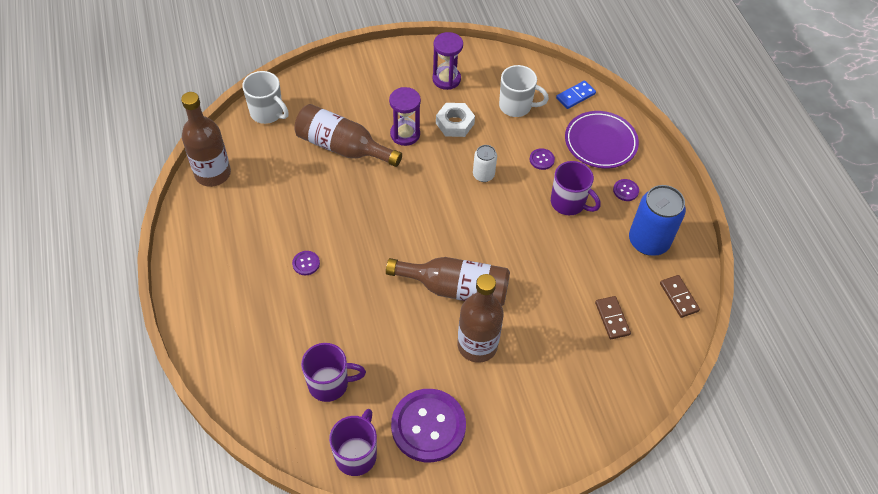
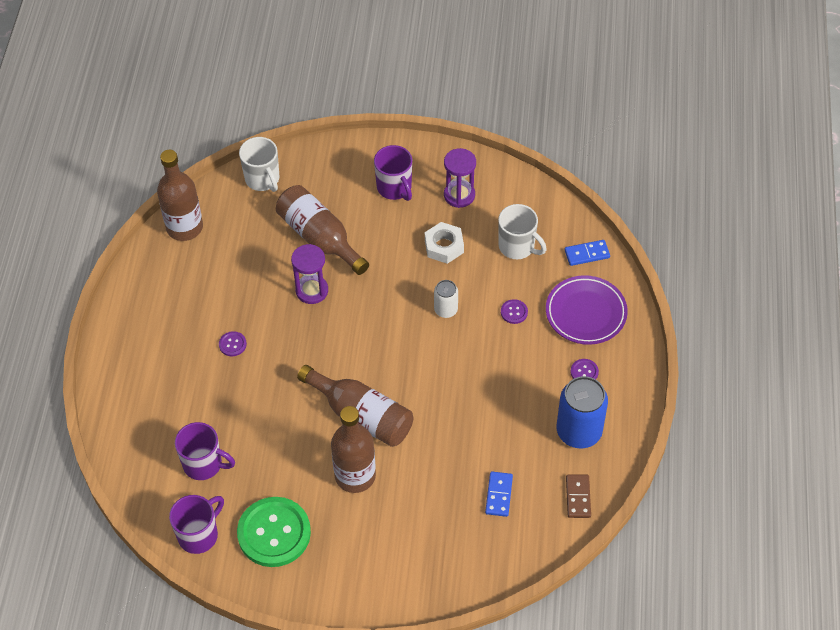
camera: 25 degrees right, 0 degrees up
purple hourglass [389,87,421,146] -> purple hourglass moved to [291,244,328,304]
purple button [391,389,466,462] -> green button [237,497,311,567]
purple mug [551,161,601,215] -> purple mug moved to [374,145,412,201]
brown domino [595,296,631,339] -> blue domino [485,472,513,517]

